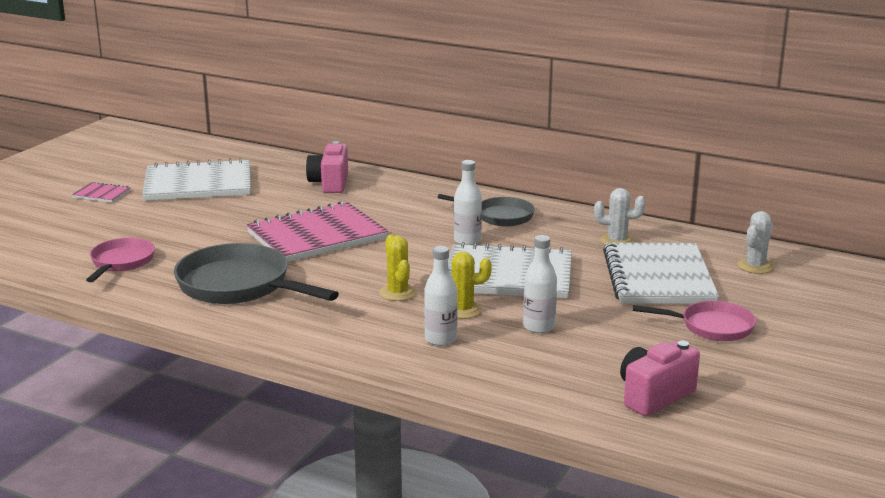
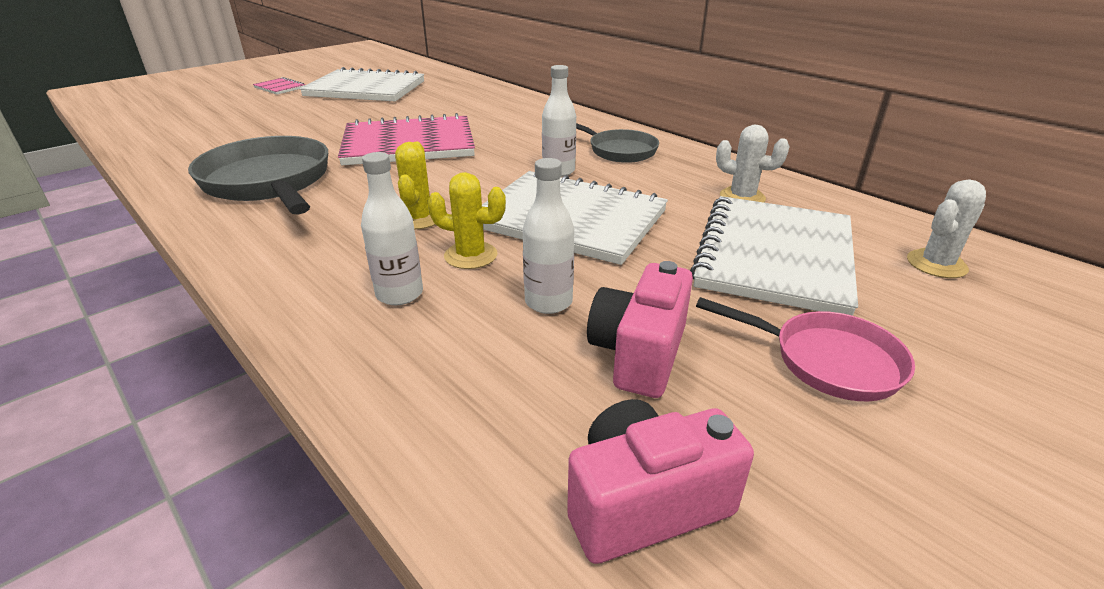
camera: 20 degrees right, 10 degrees up
pink pan [86,238,155,282] -> none
pink camera [306,141,348,193] -> pink camera moved to [587,261,693,398]

